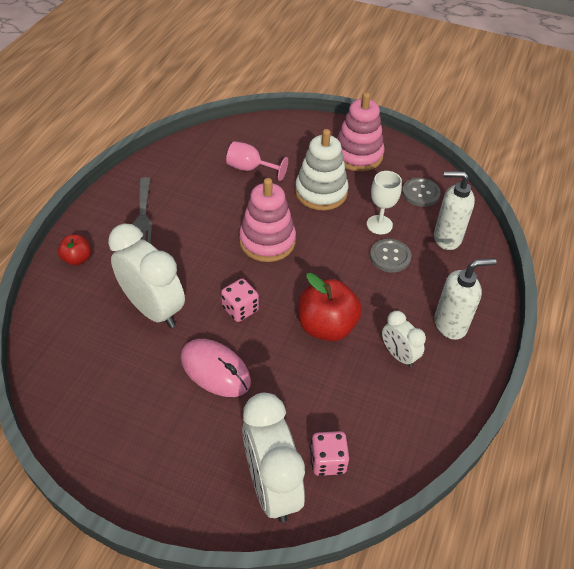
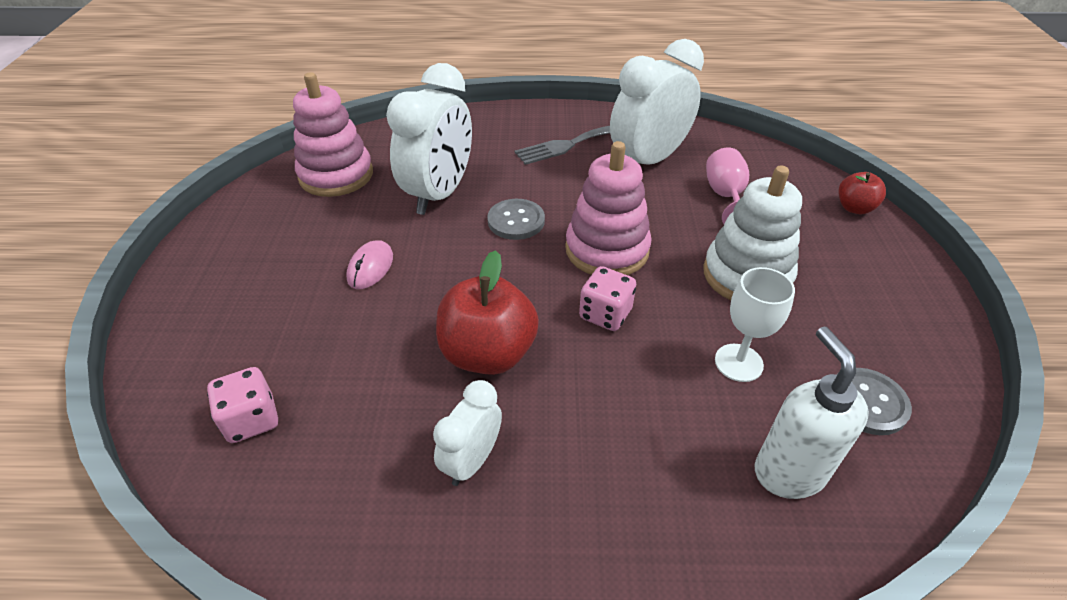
camera: 70 degrees right, 5 degrees down
red apple [58,235,91,266] -> red apple moved to [838,172,886,214]
pink mouse [181,339,251,397] -> pink mouse [346,240,393,289], size x0.61
pink dice [221,279,259,322] -> pink dice moved to [579,266,636,331]
white clock [242,393,305,522] -> white clock moved to [610,39,704,165]
pink stacking toy [337,92,384,171] -> pink stacking toy moved to [293,72,373,197]
grey button [370,239,411,273] -> grey button moved to [487,199,545,240]
white soap dispenser [434,258,497,340] -> none

